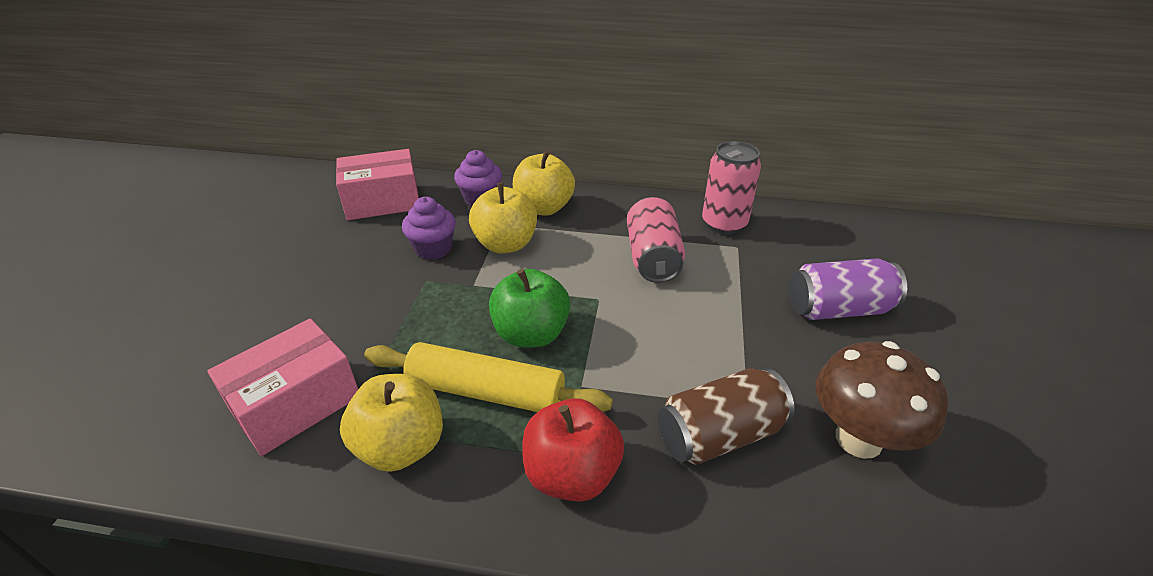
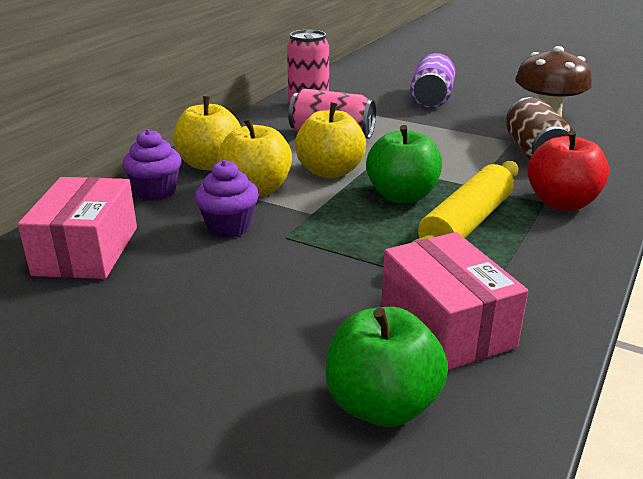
camera: 70 degrees left, 10 degrees down
yellow apple [340,374,443,472] -> yellow apple moved to [295,102,366,179]
none -> green apple [326,307,448,427]

